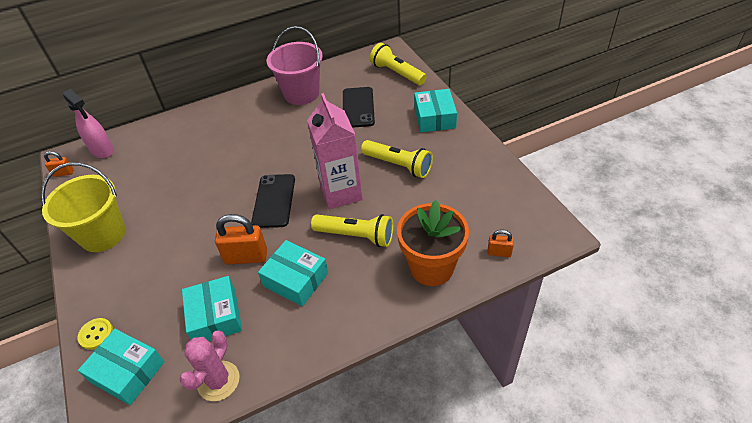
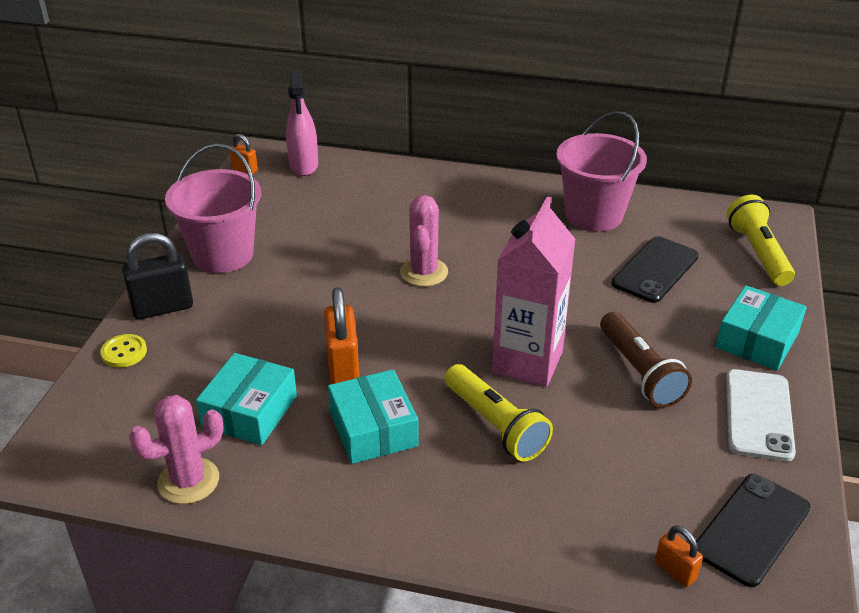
camera: 35 degrees right, 10 degrees down
yellow bucket [41,162,125,252] -> pink bucket [165,143,261,273]
turquoise box [78,329,165,405] -> none
orange padlock [215,214,267,265] -> orange padlock turned 45 degrees clockwise [324,287,360,384]
black phone [251,174,295,228] -> black phone moved to [696,474,811,587]
yellow flashlight [361,140,433,178] -> brown flashlight [600,312,692,408]
orange flower pot [397,200,469,286] -> none
none -> black padlock [122,233,193,320]
none -> pink cactus [400,195,448,287]
none -> white phone [726,369,796,461]

